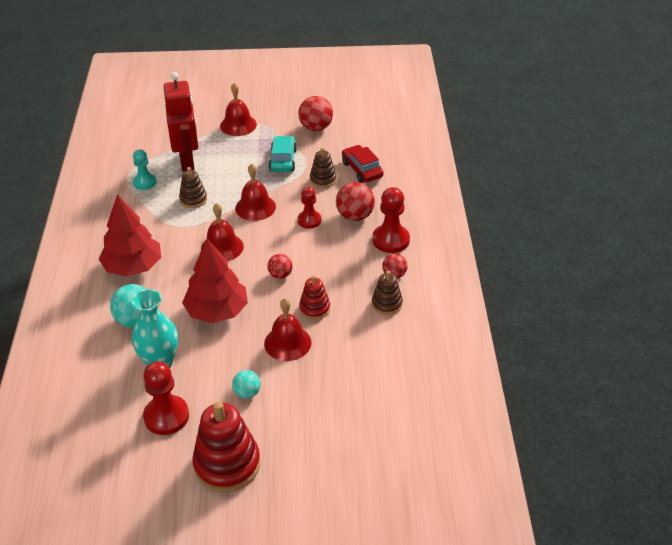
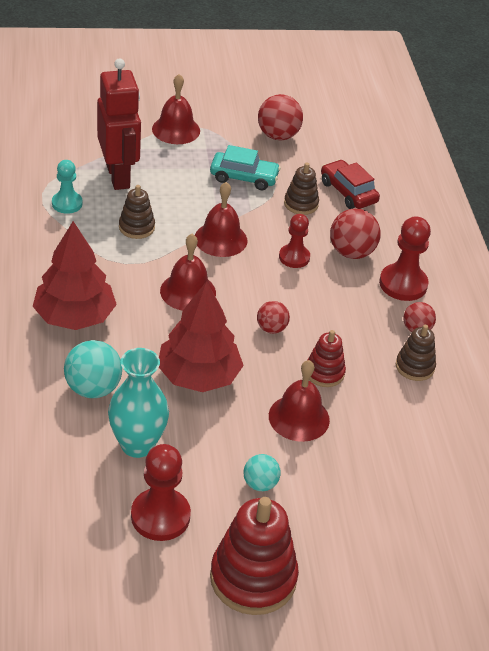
camera: 10 degrees left, 0 degrees up
turquoise car [269,136,297,172] -> turquoise car turned 105 degrees clockwise [210,145,281,190]

